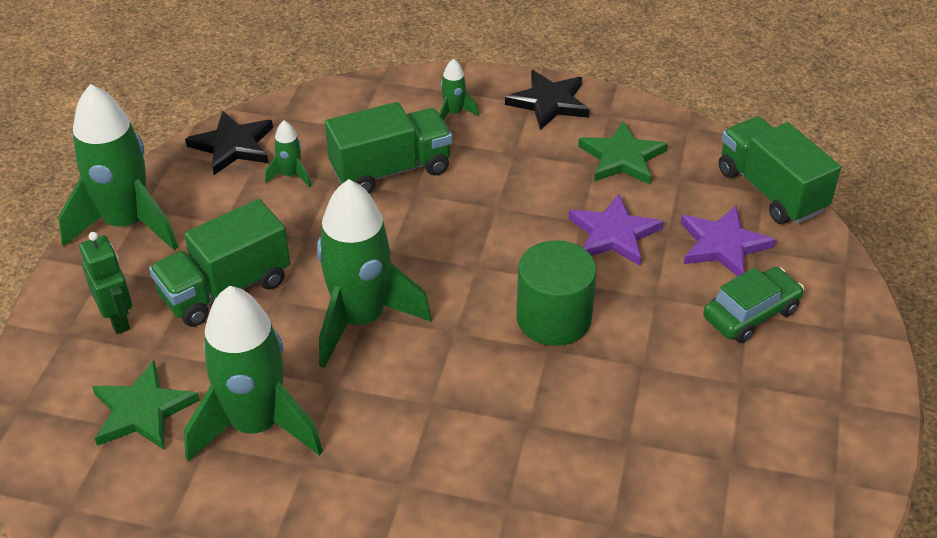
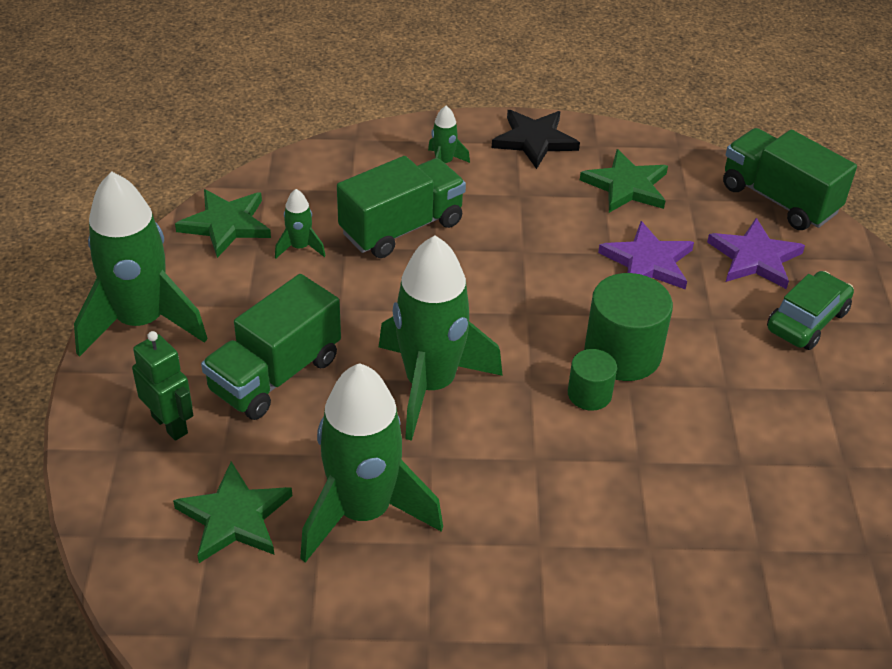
camera: 15 degrees left, 0 degrees up
black star [185,111,273,175] -> green star [175,189,271,258]
none -> green cylinder [568,349,617,411]

